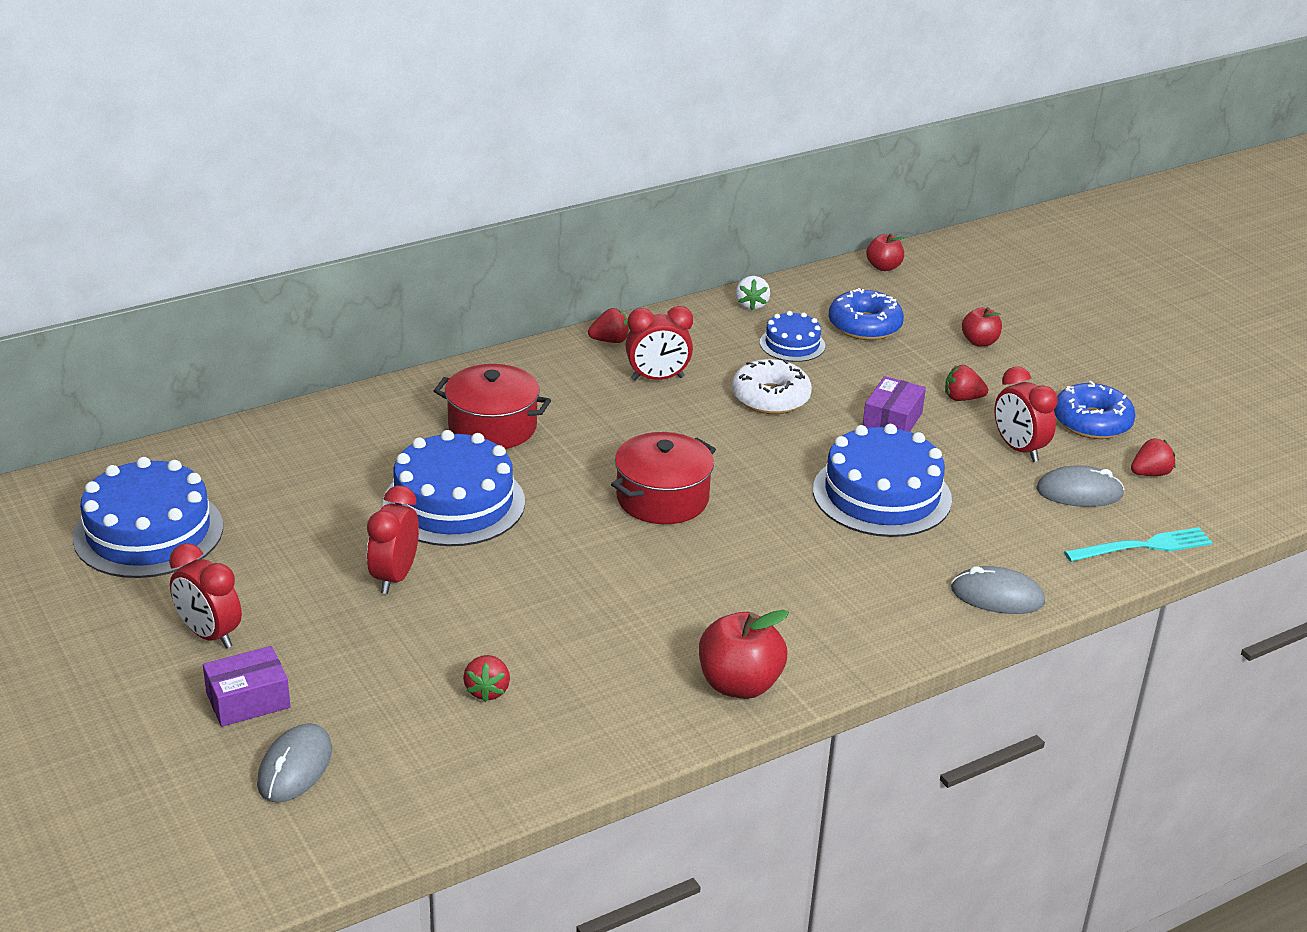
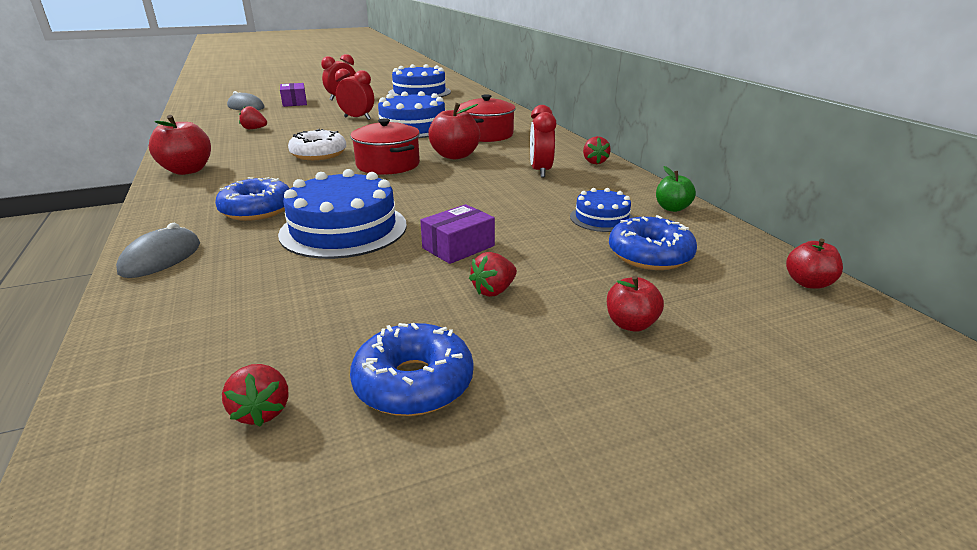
camera: 100 degrees right, 5 degrees down
white donut [732,359,812,414] -> white donut moved to [288,129,347,160]
white strawberry [736,276,770,310] -> green apple [656,166,696,212]
purple box [863,376,926,432] -> purple box turned 75 degrees counterclockwise [420,204,495,264]
red strawberry [945,365,988,401] -> red strawberry turned 150 degrees counterclockwise [469,252,517,297]
red clock [994,366,1058,462] -> none
grey mouse [1036,465,1125,507] -> none
turquoise fork [1064,527,1213,562] -> none
none -> blue donut [215,177,290,221]
none -> red apple [428,103,480,159]

